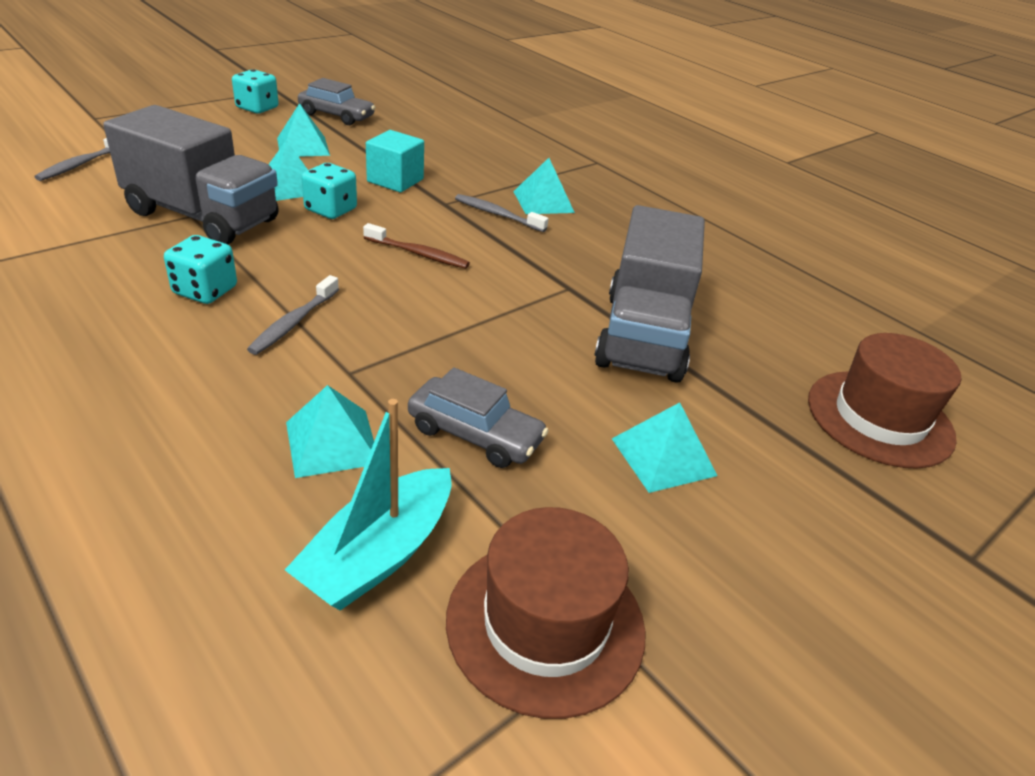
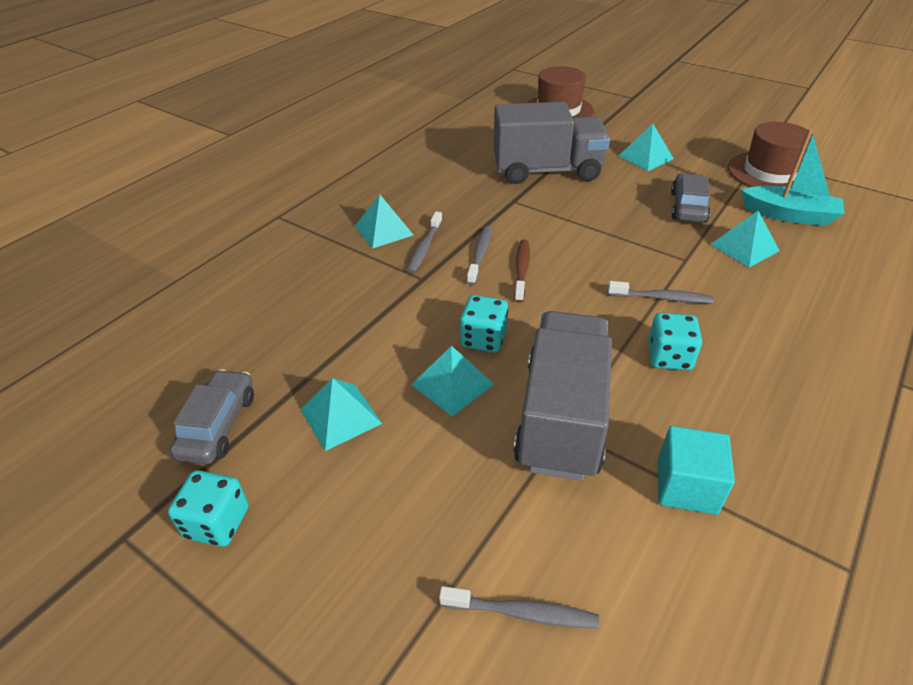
camera: 100 degrees left, 5 degrees up
turquoise cube [366,130,424,192] -> turquoise cube moved to [658,426,735,515]
none -> grey toothbrush [467,226,492,285]

